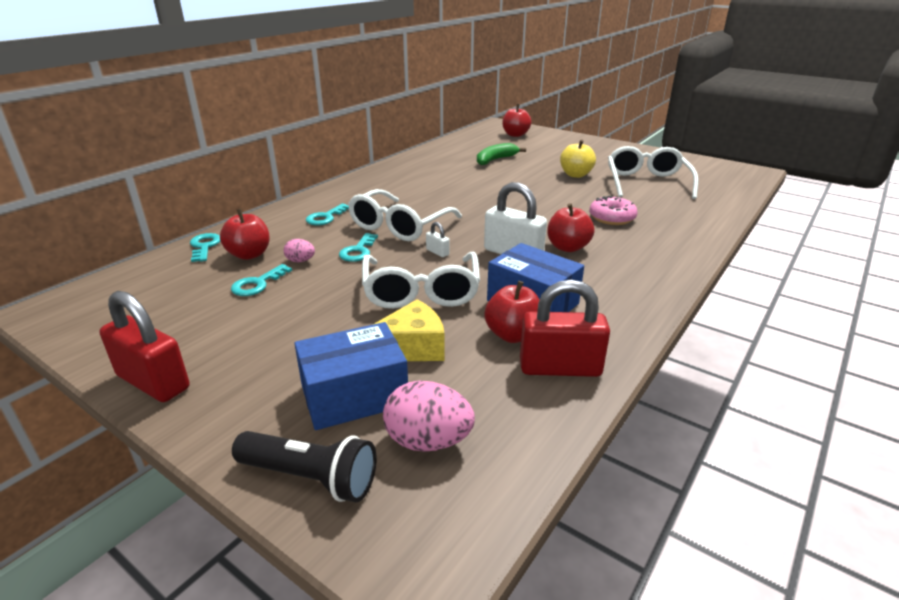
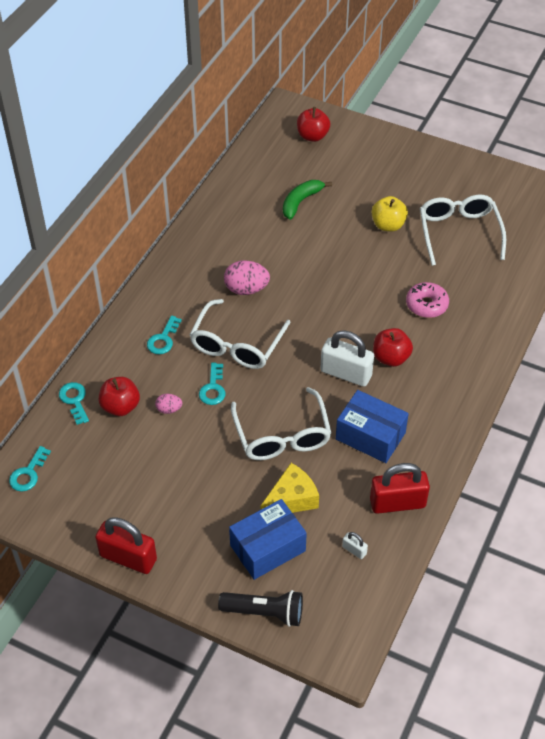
camera: 10 degrees left, 20 degrees up
turquoise key [231,264,292,296] -> turquoise key moved to [9,446,51,492]
pink egg [383,381,475,452] -> pink egg moved to [224,260,270,295]
white padlock [426,222,450,257] -> white padlock moved to [342,532,368,559]
red apple [484,281,540,343] -> none

